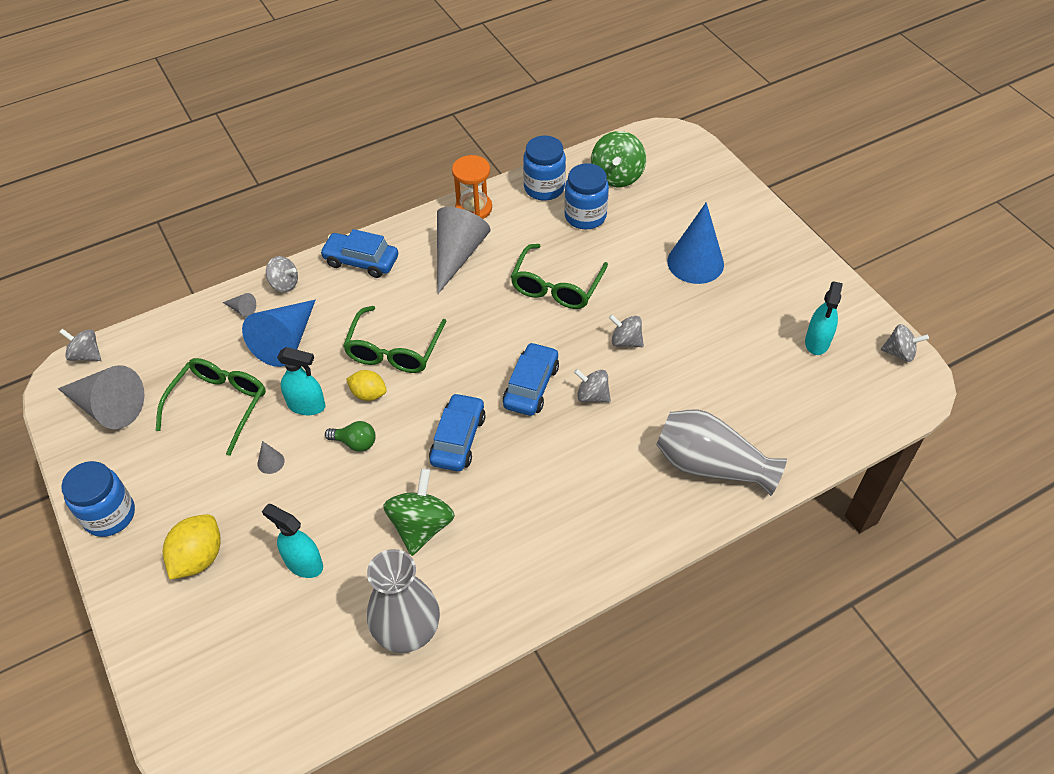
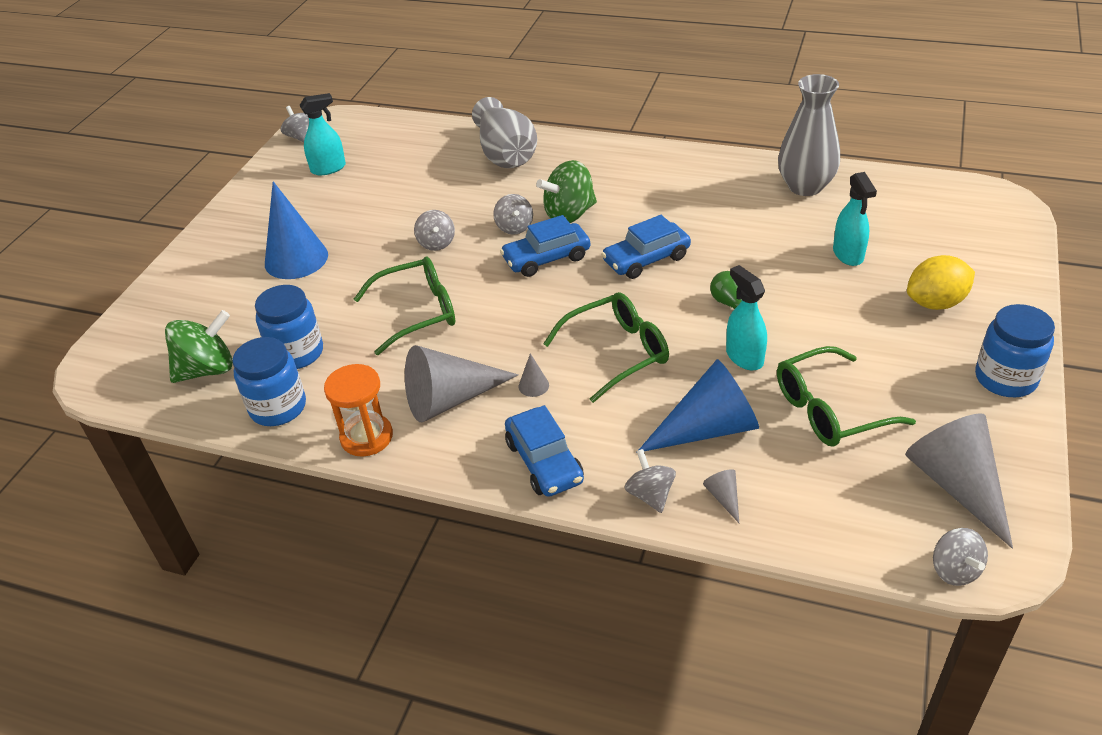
camera: 130 degrees left, 10 degrees down
grey cone [258,441,285,474] -> grey cone moved to [519,353,549,397]
yellow lemon [346,370,387,401] -> none
green spinning top [383,468,455,556] -> green spinning top moved to [536,160,597,223]

